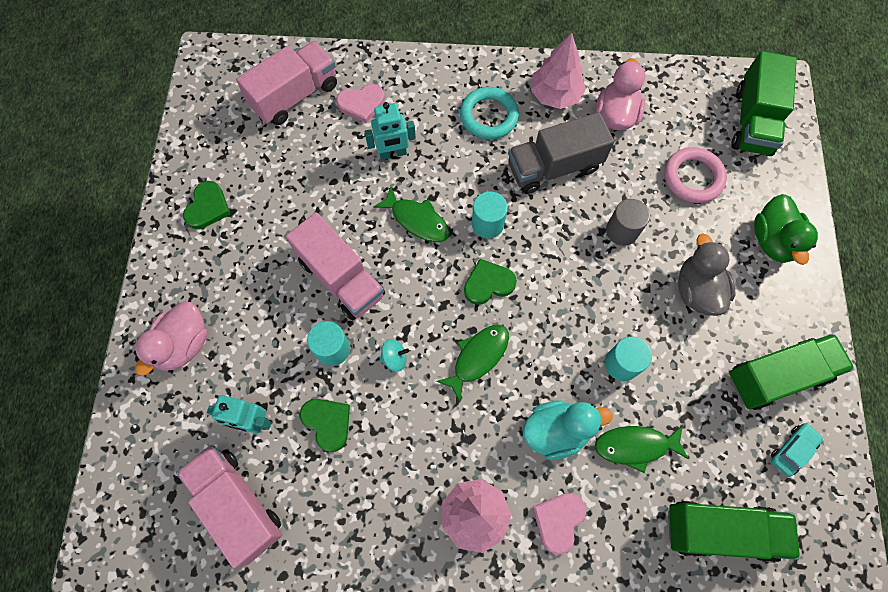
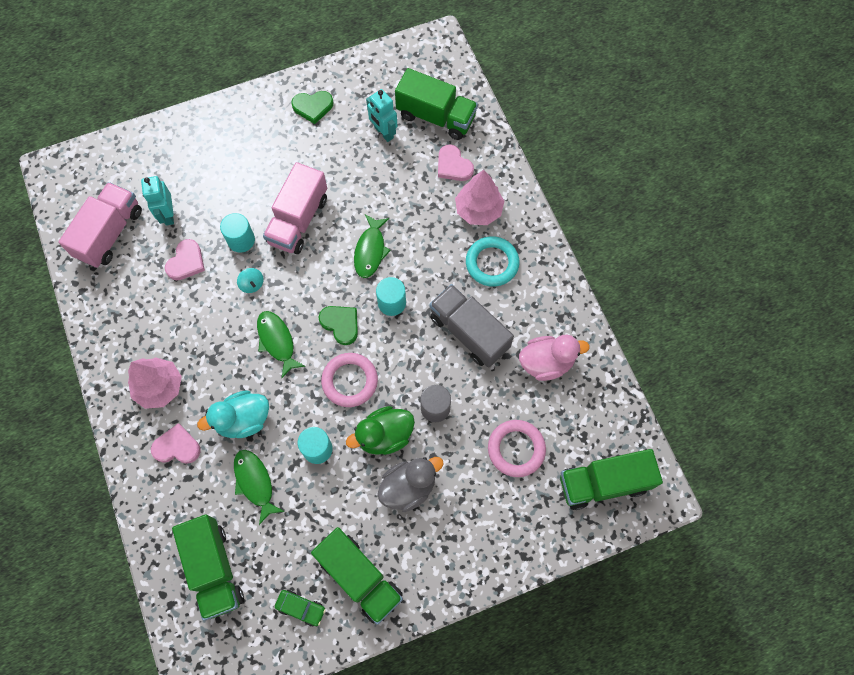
camera: 65 degrees right, 0 degrees up
pink duck [134,302,207,376] -> none
pink truck [236,41,337,125] -> green truck [395,68,478,140]
green heart [300,399,350,452] -> pink heart [165,239,205,280]
turquoise robot [365,102,416,160] -> turquoise robot moved to [366,89,397,142]
green fish [436,325,509,402] -> green fish turned 135 degrees counterclockwise [257,311,305,378]
turquoise duck [523,401,613,460] -> turquoise duck turned 105 degrees clockwise [197,391,269,438]
pink tree [531,33,586,109] -> pink tree moved to [455,170,504,225]
green duck [754,194,818,265] -> green duck moved to [346,406,415,455]
turquoise car [771,423,823,477] -> green car [275,590,326,626]
none -> pink ring [321,353,378,407]

